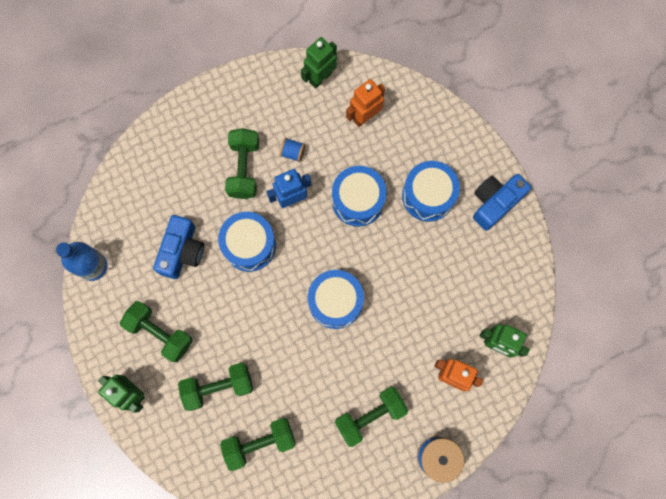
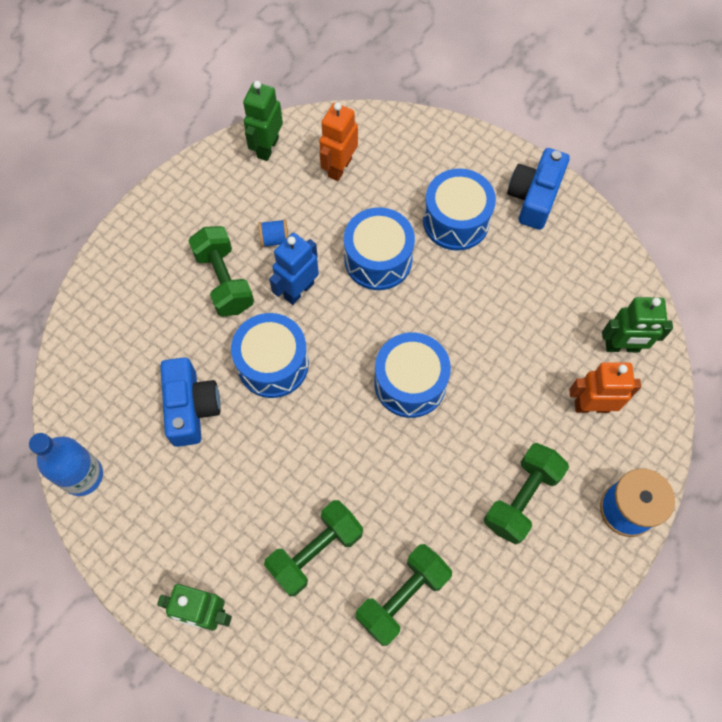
camera: 25 degrees left, 10 degrees down
green dumbbell [120,301,193,362] -> none

